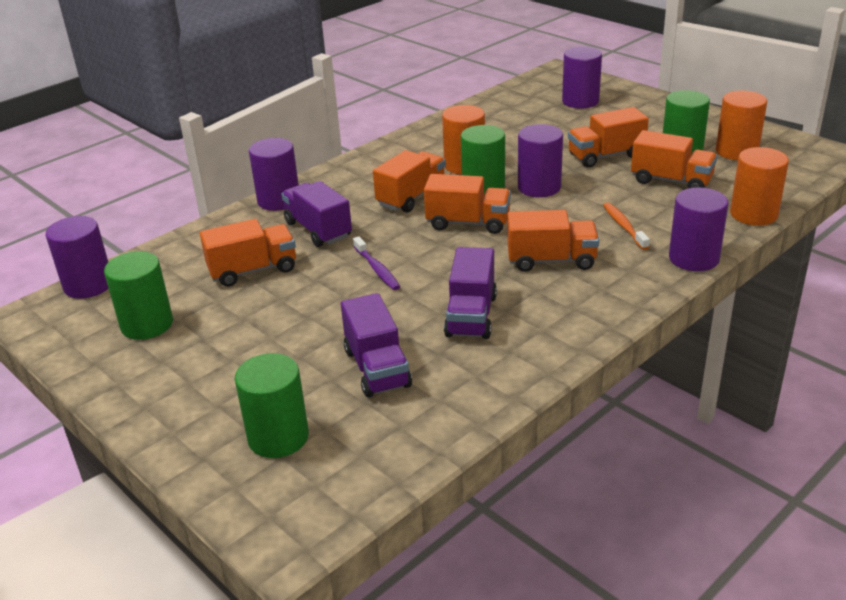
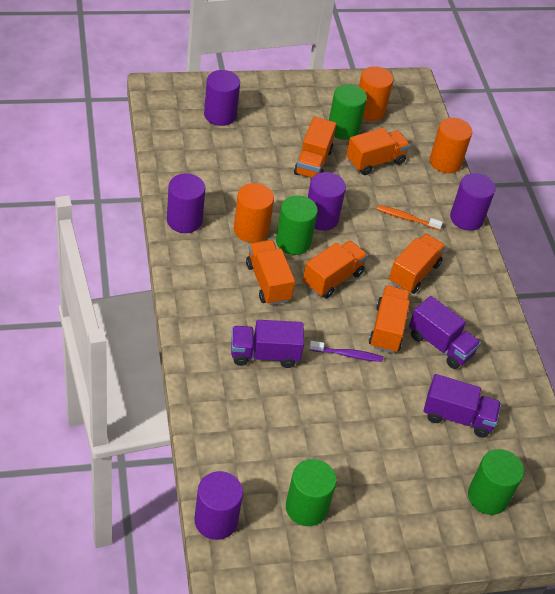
camera: 65 degrees left, 15 degrees up
orange truck [200,219,296,287] -> orange truck moved to [369,285,410,353]
purple cylinder [249,138,299,211] -> purple cylinder moved to [167,173,205,233]

